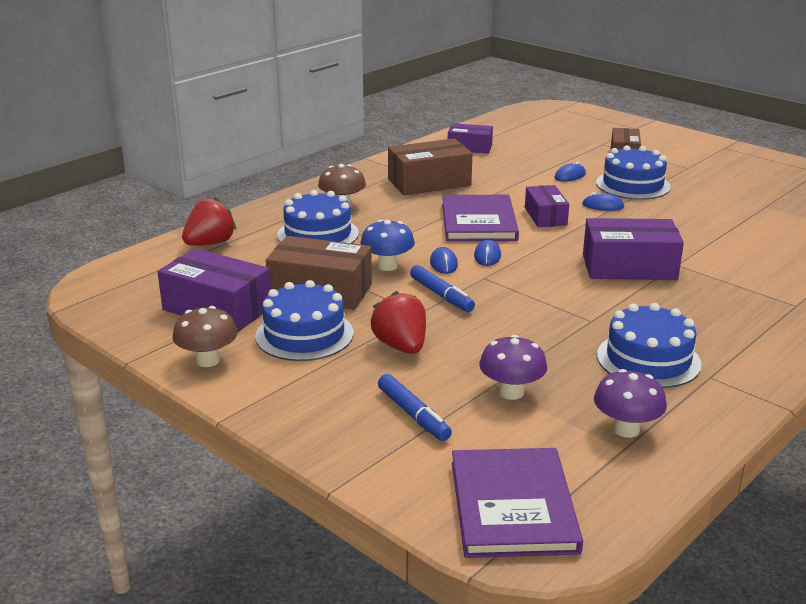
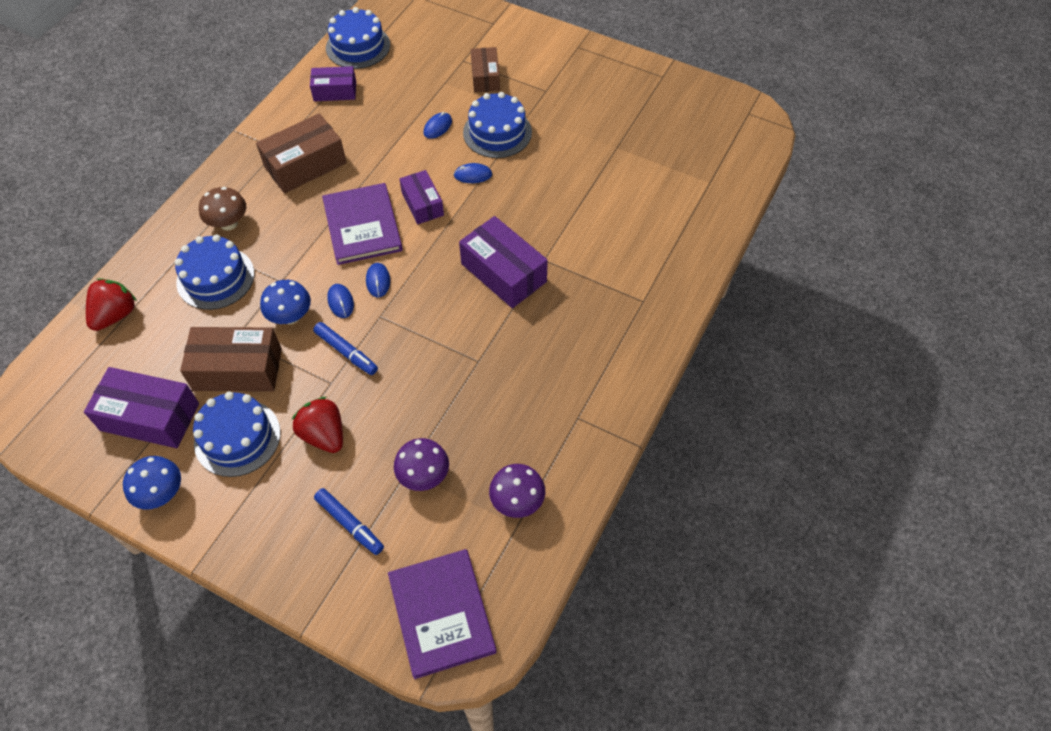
camera: 15 degrees left, 30 degrees up
brown mushroom [172,306,238,367] -> blue mushroom [123,456,181,510]
purple box [583,218,684,280] -> purple box turned 60 degrees clockwise [459,216,548,308]
blue cake [597,303,702,388] -> blue cake moved to [326,7,390,69]

